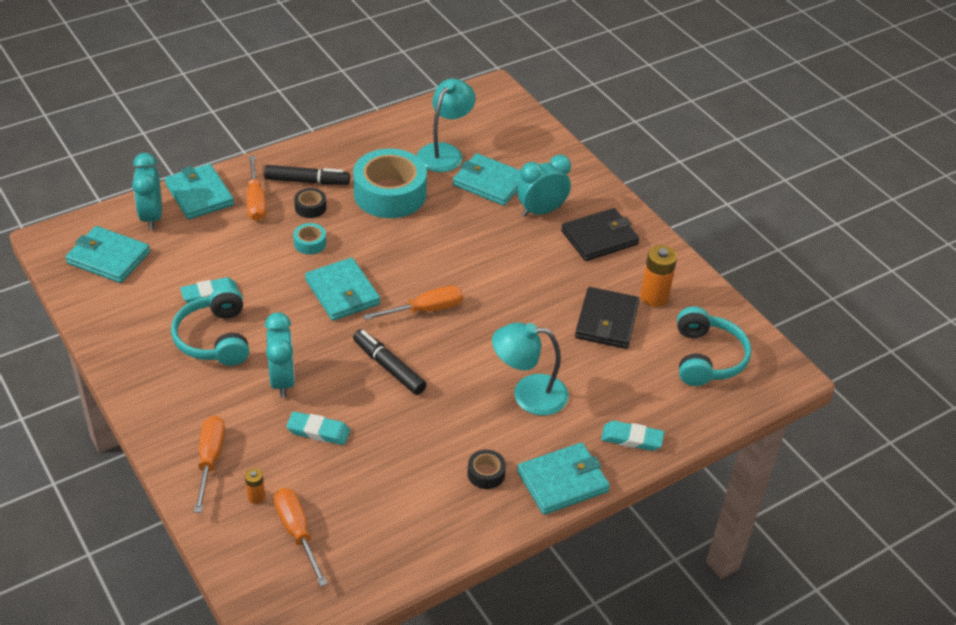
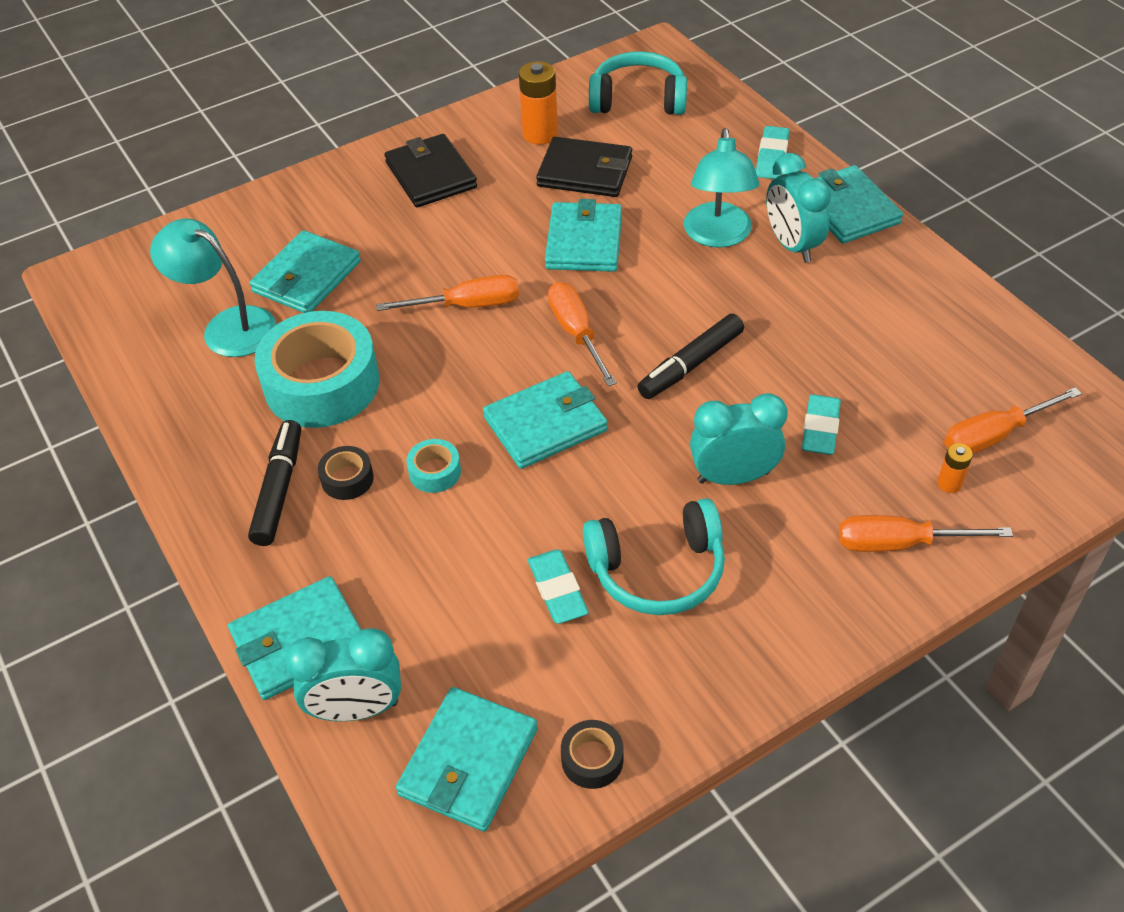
camera: 85 degrees left, 5 degrees up
orange screwdriver [246,155,266,221] -> orange screwdriver moved to [376,275,519,311]
black tape [467,450,506,489] -> black tape moved to [561,720,624,789]
turquoise clock [517,155,571,217] -> turquoise clock moved to [766,153,831,263]
none -> turquoise wallet [545,199,622,272]

